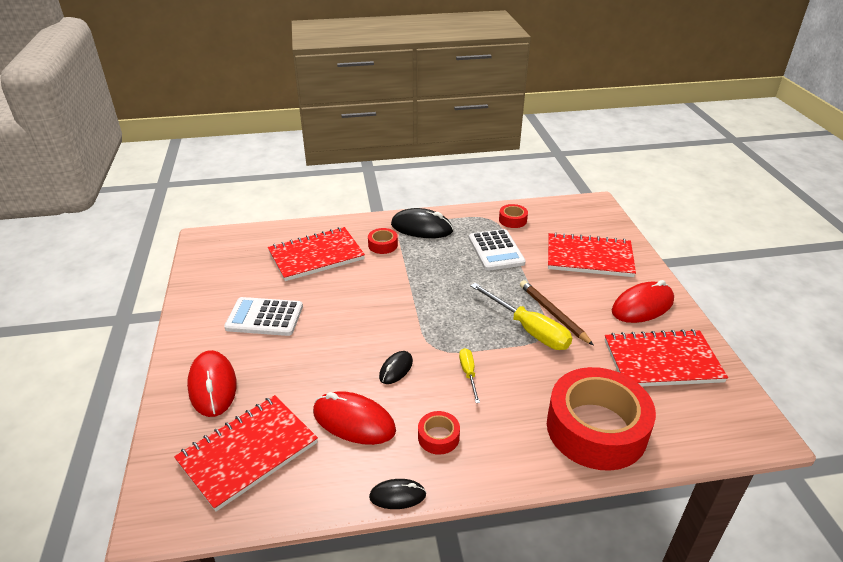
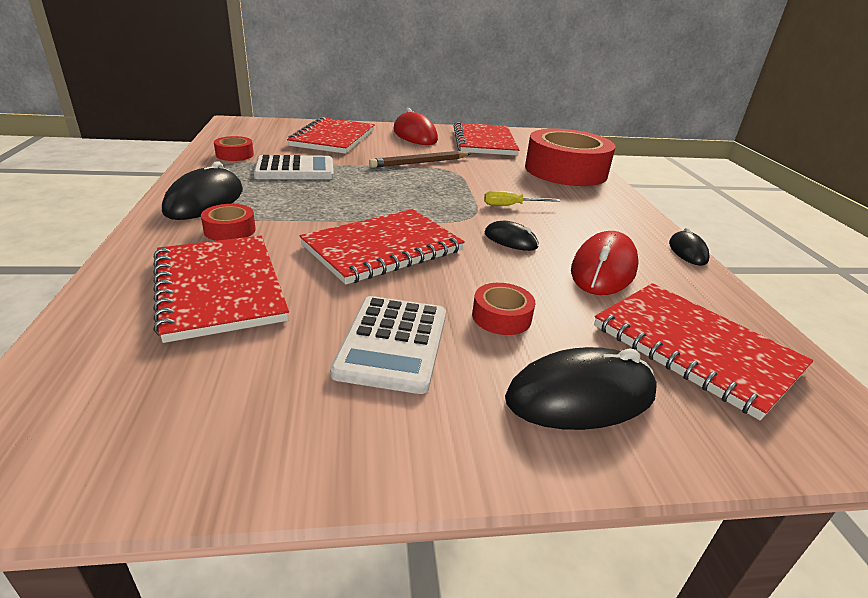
camera: 90 degrees left, 5 degrees down
red mouse [187,350,237,417] -> black mouse [505,347,657,430]
red tape [418,411,460,455] -> red tape moved to [472,283,536,335]
yellow screwdriver [470,283,572,350] -> none
none -> red notebook [299,209,465,285]

